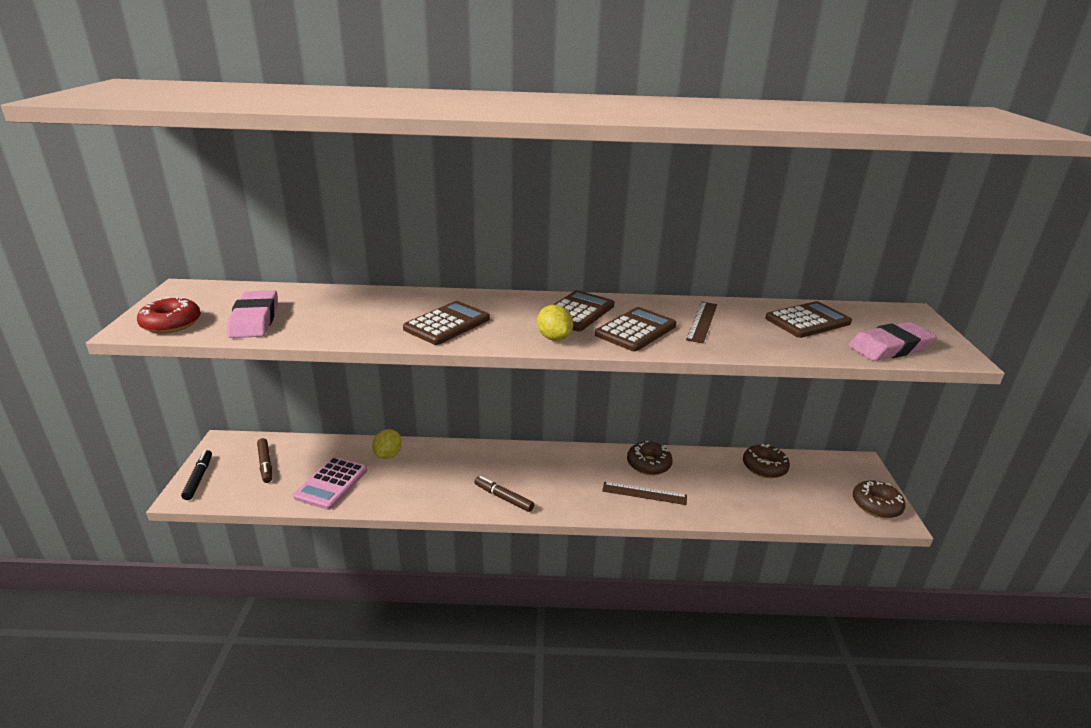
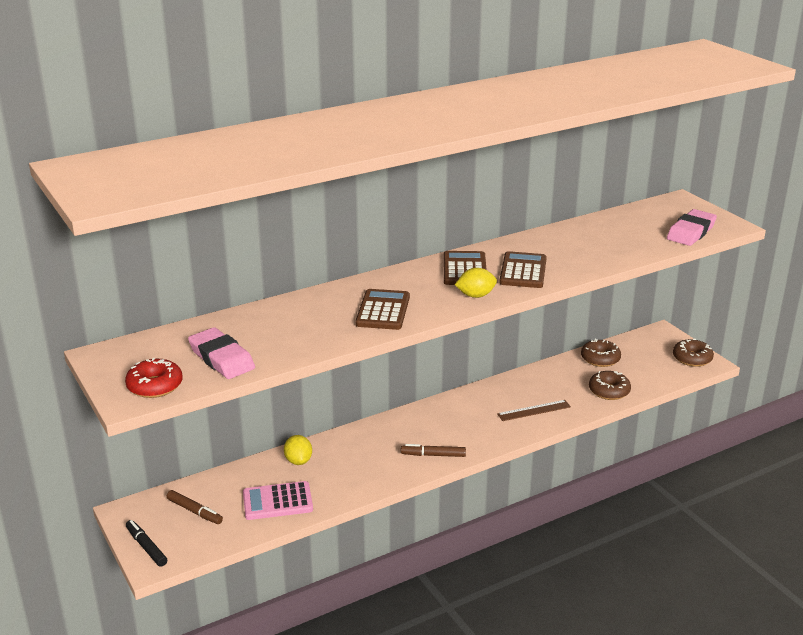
camera: 30 degrees left, 0 degrees up
pink calculator [293,457,367,510] -> pink calculator turned 90 degrees clockwise [243,481,313,520]
yellow lemon [537,305,573,341] -> yellow lemon turned 45 degrees counterclockwise [455,268,497,298]
brown donut [627,440,673,475] -> brown donut moved to [589,371,631,400]
brown ruler [686,302,717,343] -> none
brown calculator [765,301,852,338] -> none

